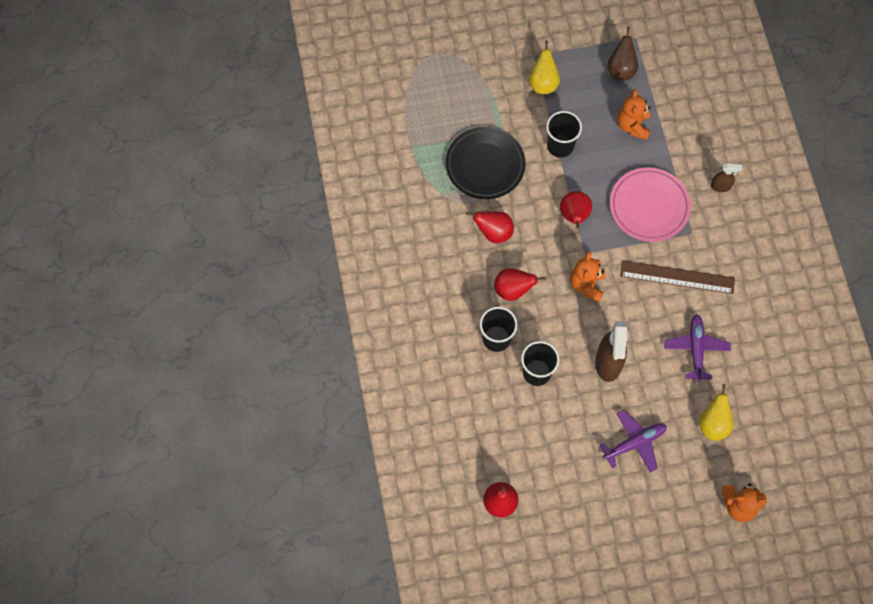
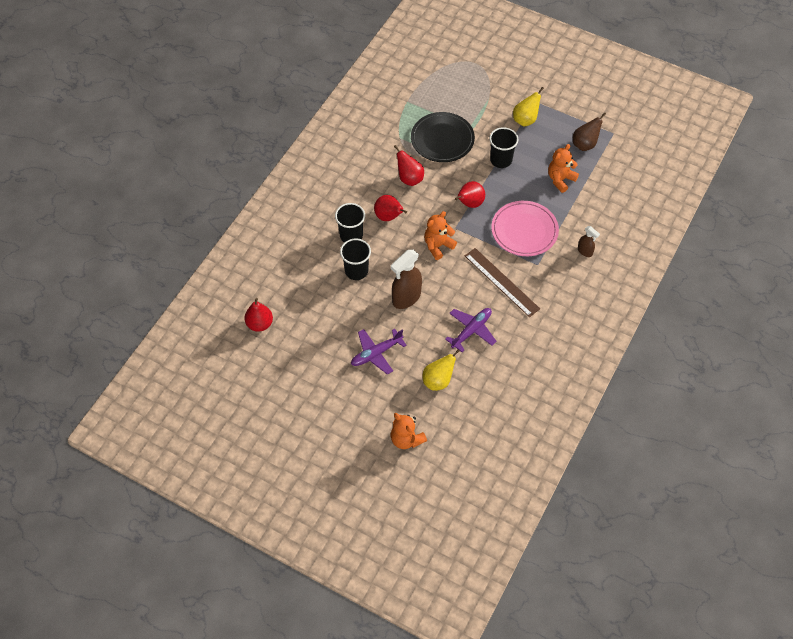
camera: 40 degrees right, 10 degrees down
purple plane [599,410,667,473] -> purple plane turned 135 degrees clockwise [351,329,407,375]

